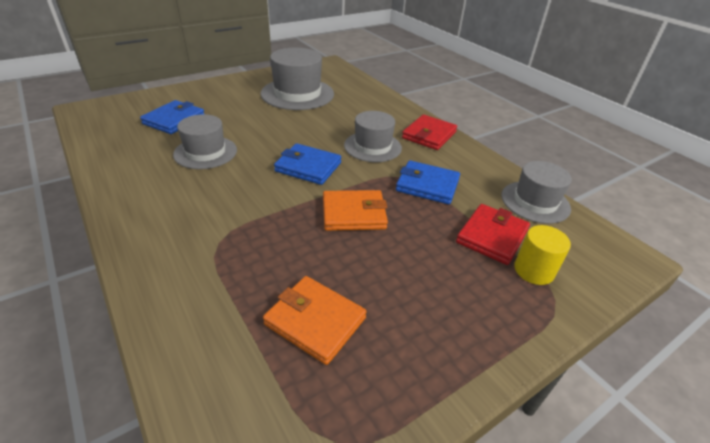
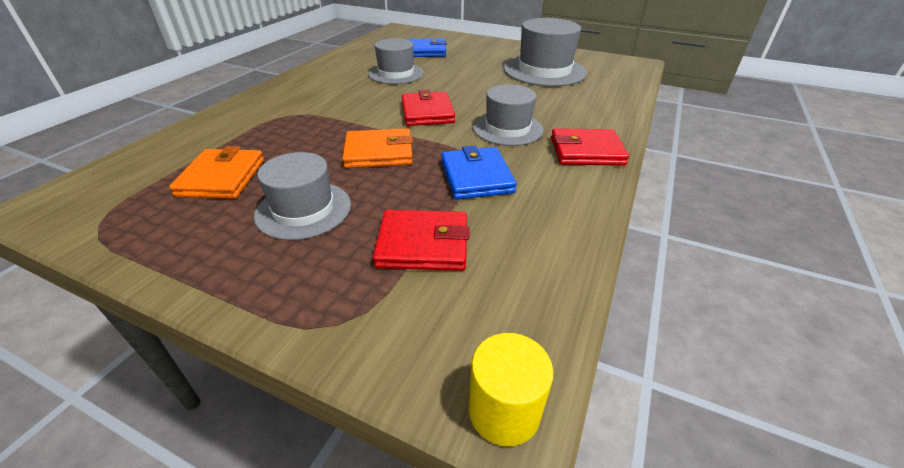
camera: 60 degrees right, 0 degrees up
blue wallet [274,143,341,185] -> red wallet [401,90,455,126]
orange wallet [323,190,388,231] -> orange wallet turned 60 degrees counterclockwise [342,128,413,168]
grey hat [501,161,572,224] -> grey hat moved to [254,152,351,240]
yellow cylinder [514,225,571,285] -> yellow cylinder moved to [469,333,554,446]

